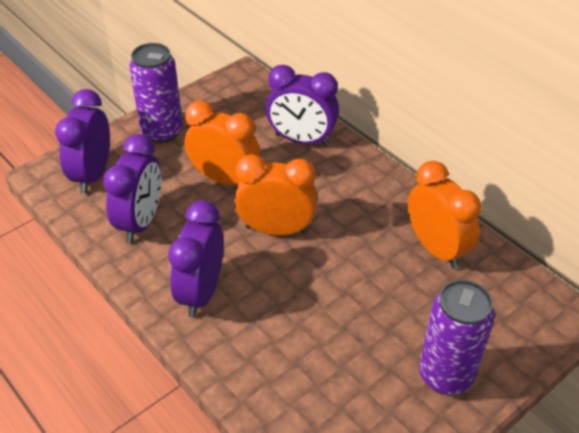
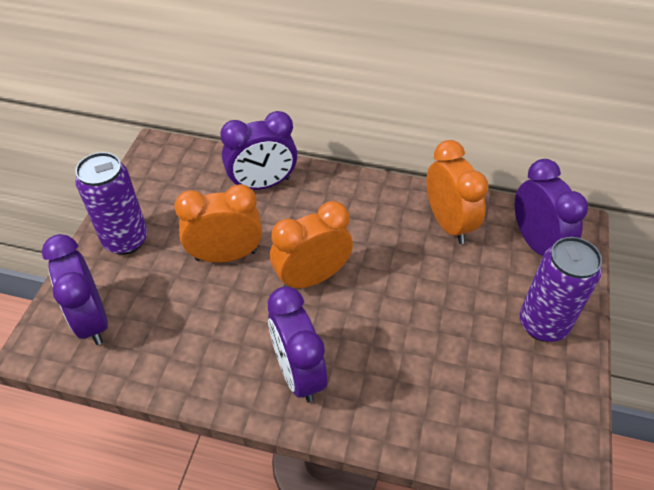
camera: 35 degrees left, 5 degrees up
purple clock [103,134,161,243] -> purple clock moved to [515,159,588,255]
orange clock [408,161,481,269] -> orange clock turned 45 degrees clockwise [426,140,489,244]

